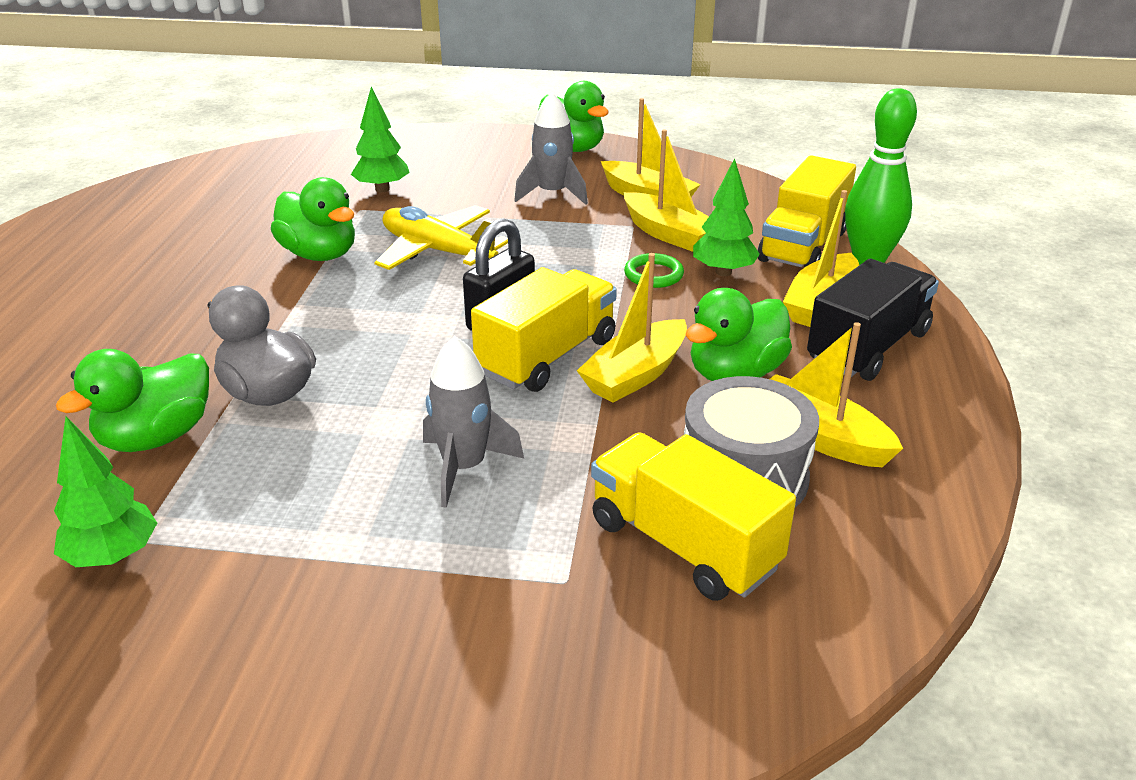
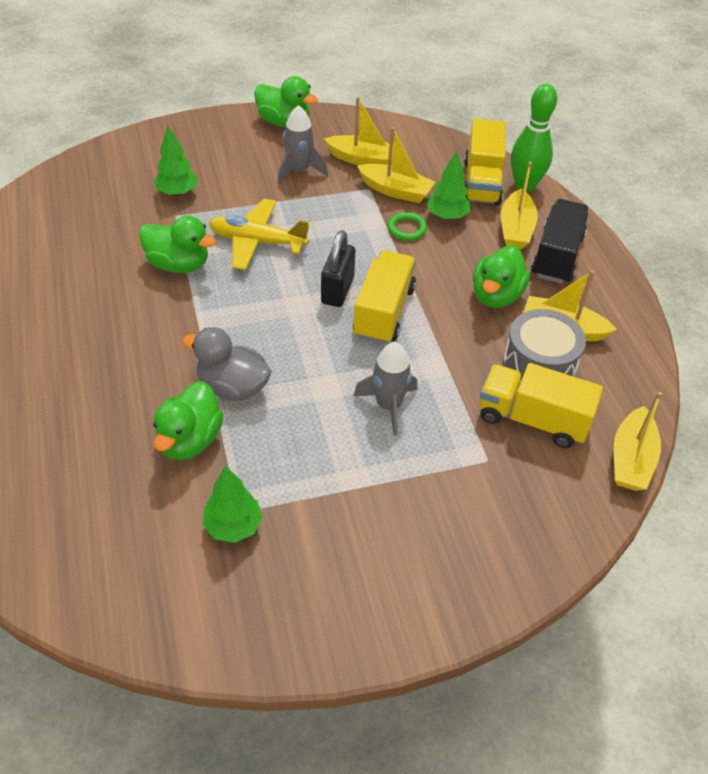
camera: 25 degrees left, 15 degrees up
yellow boat [577,253,687,403] -> yellow boat moved to [614,392,662,491]

